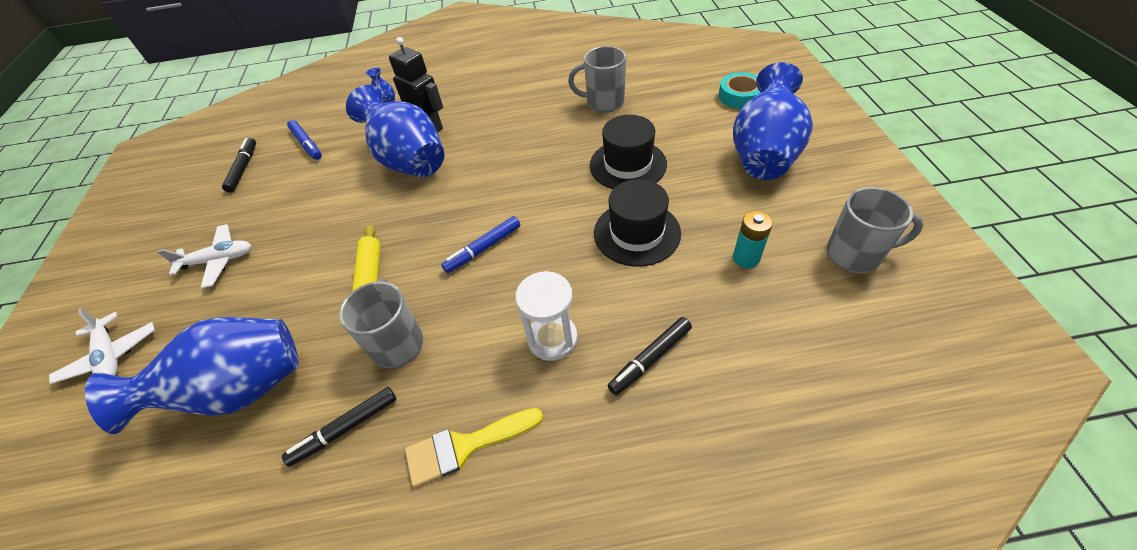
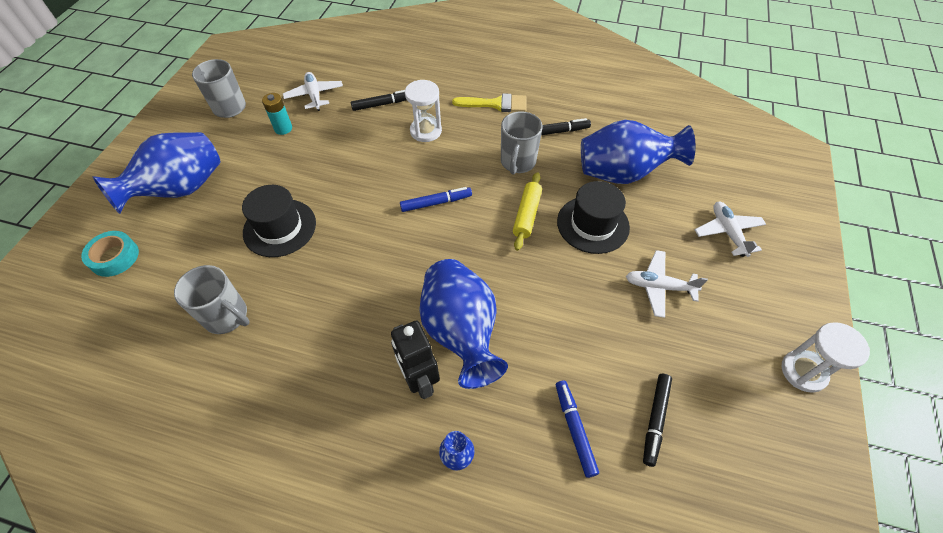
camera: 160 degrees left, 5 degrees up
black hat [594,179,681,267] -> black hat moved to [557,181,630,254]
none -> white plane [283,72,343,111]
none -> white hourglass [782,322,870,393]

